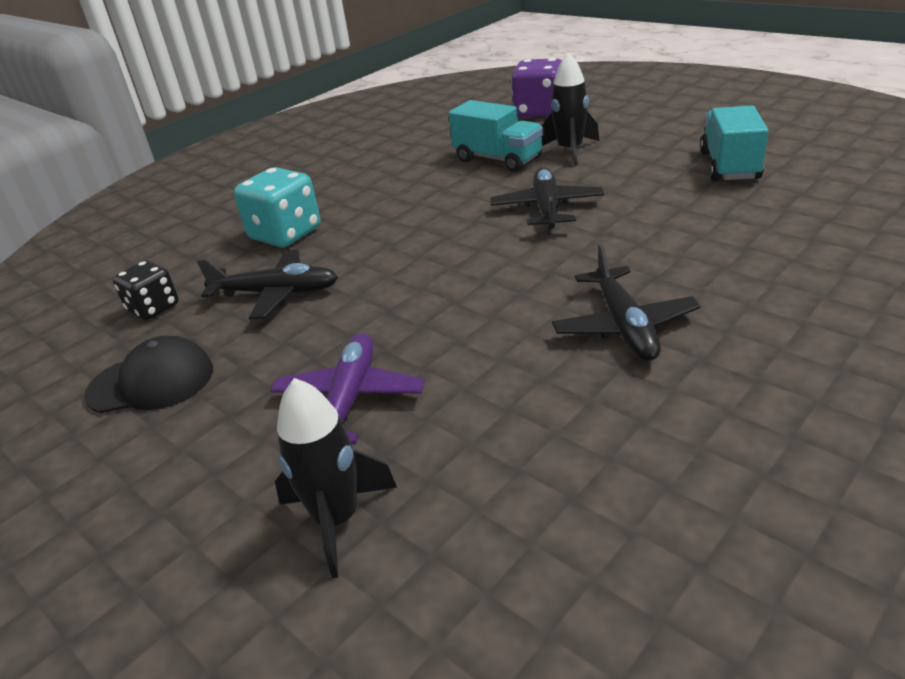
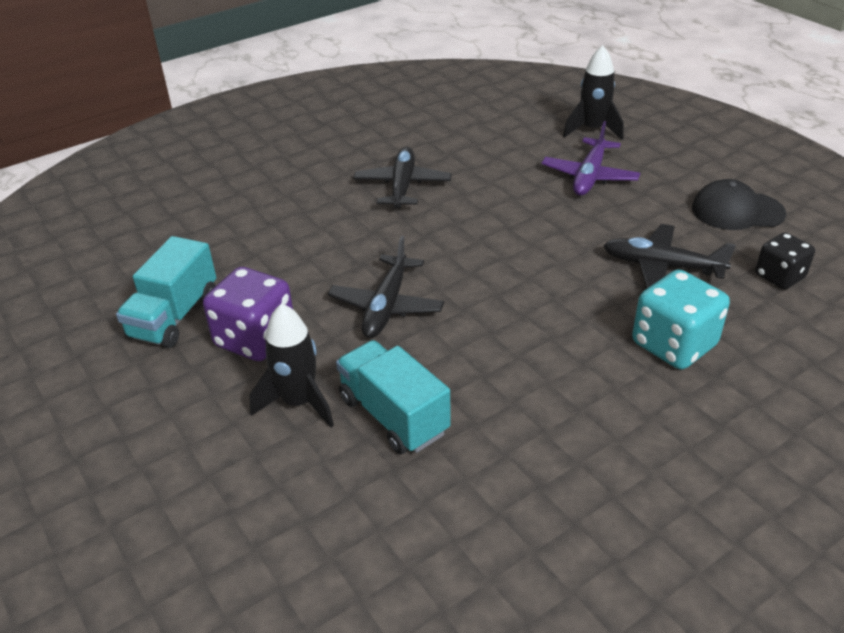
camera: 170 degrees left, 5 degrees up
purple dice [511,58,562,117] -> purple dice moved to [203,267,293,361]

